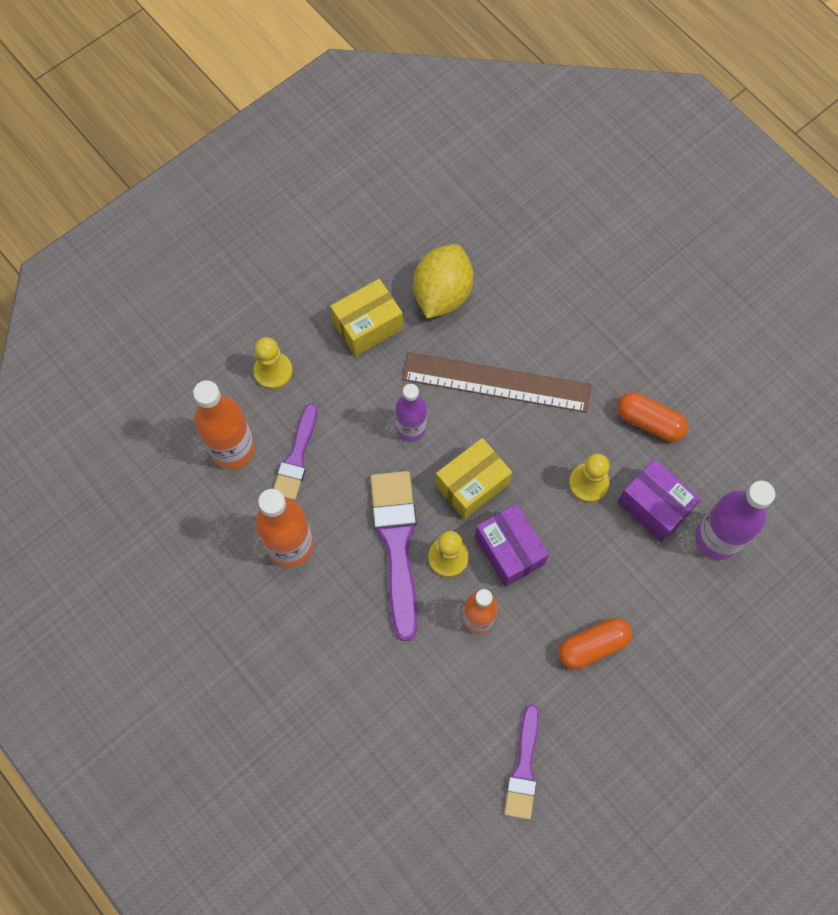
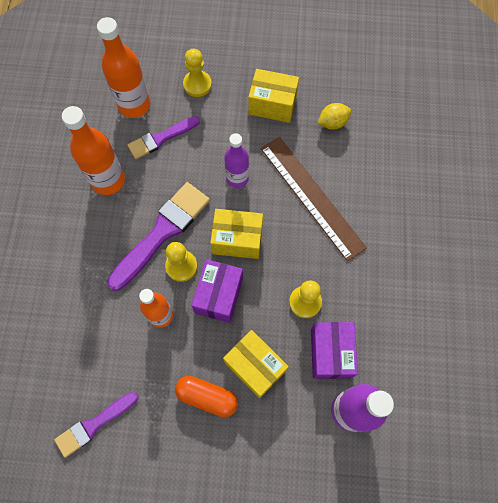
camera: 45 degrees right, 0 degrees up
yellow lemon [413,244,474,319] -> yellow lemon [318,103,351,129], size x0.56
orange capsule [617,392,688,442] -> none
none -> yellow box [223,330,289,398]

